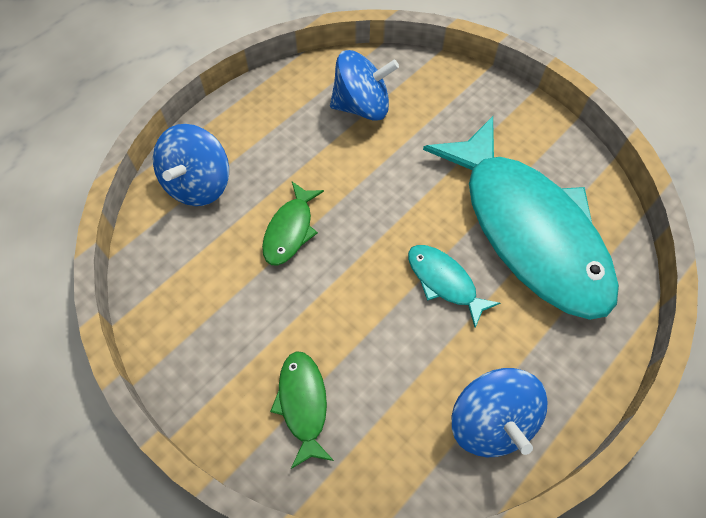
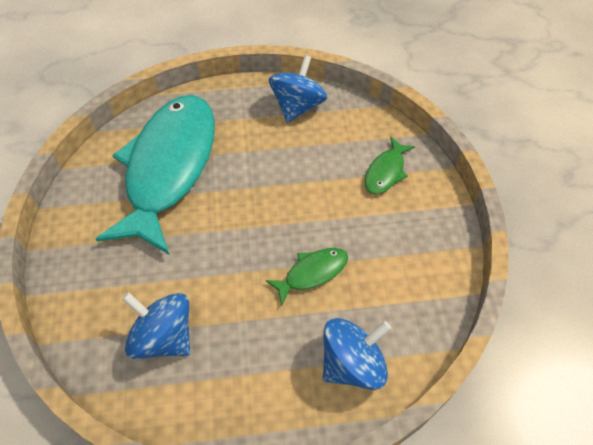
camera: 140 degrees left, 5 degrees down
turquoise fish [408,245,500,328] -> none

